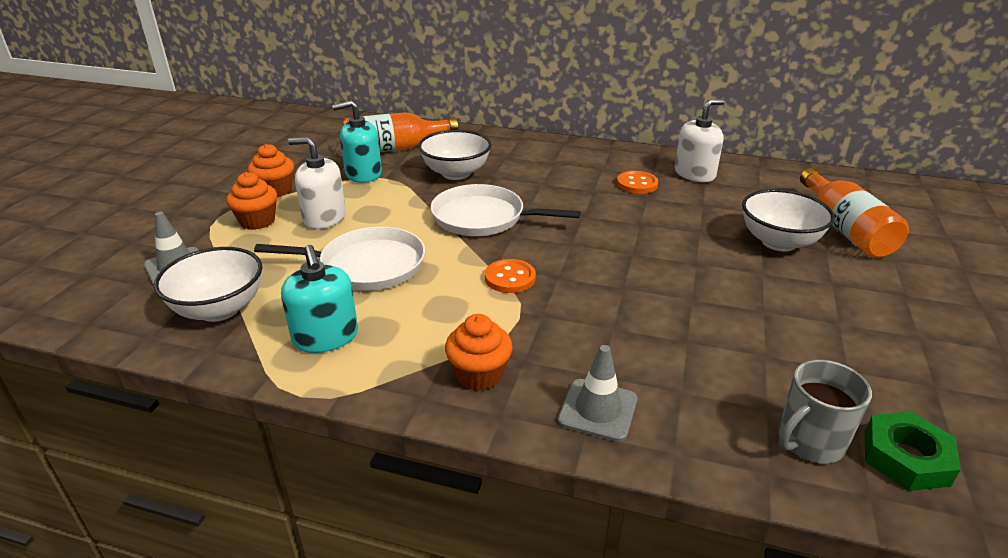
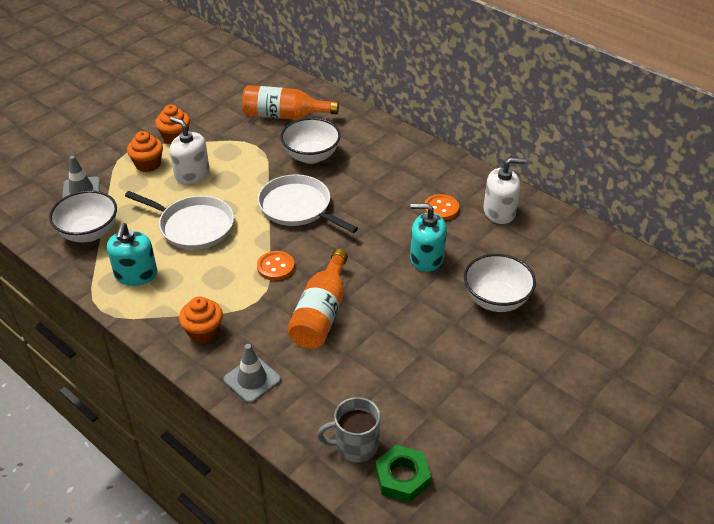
camera: 25 degrees right, 10 degrees up
turquoise soap dispenser [332,100,382,183] -> turquoise soap dispenser moved to [410,203,447,272]
orange bottle [800,168,909,258] -> orange bottle moved to [287,249,348,348]

